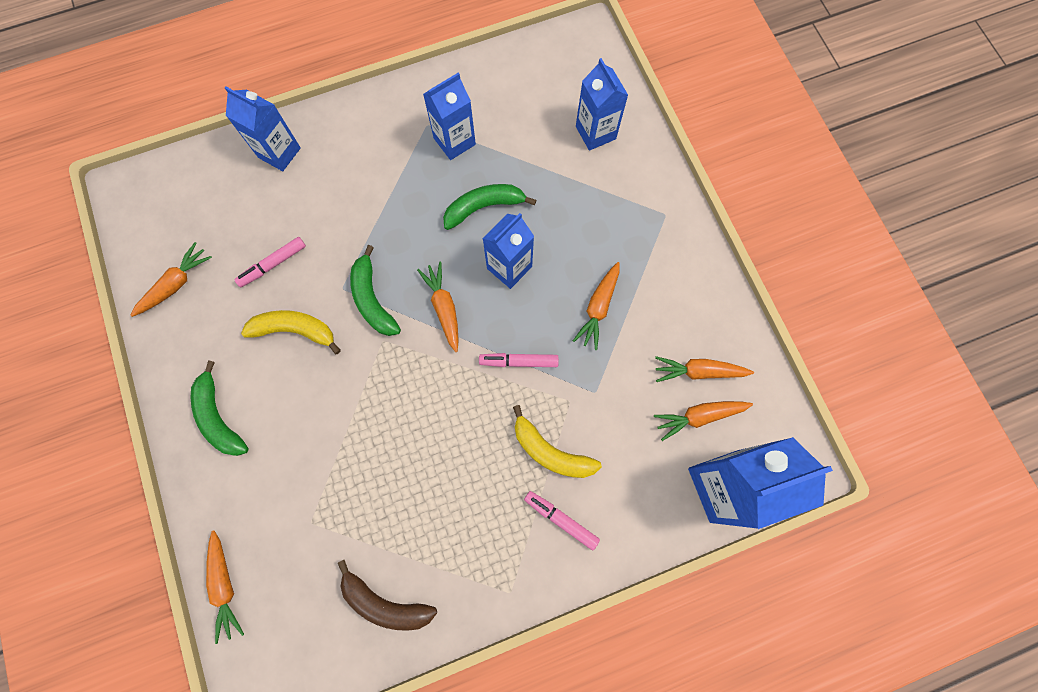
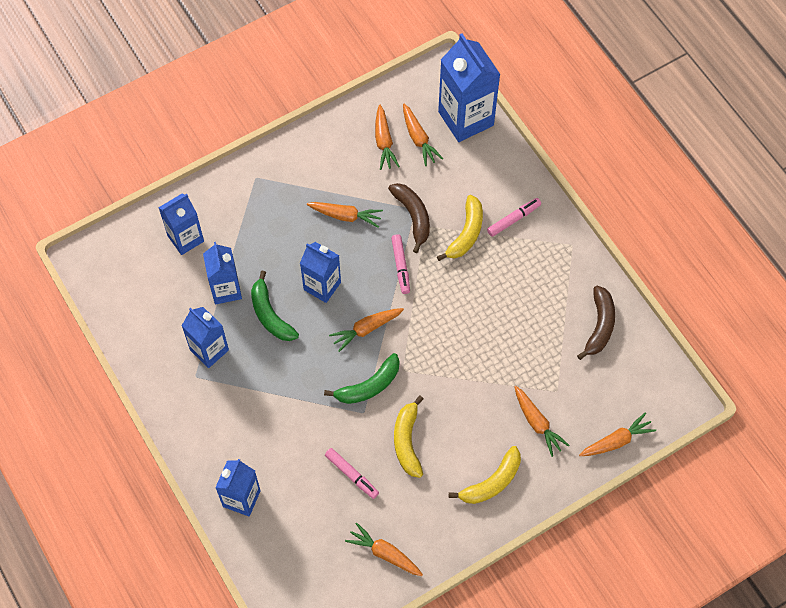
camera: 100 degrees left, 10 degrees down
green banana [191,360,249,456] -> yellow banana [449,446,521,504]
pink marker [524,491,600,550] -> pink marker turned 150 degrees counterclockwise [487,198,541,237]
none -> blue carton [203,242,242,304]
none -> brown banana [388,183,430,253]
none -> orange carrot [514,386,570,457]

